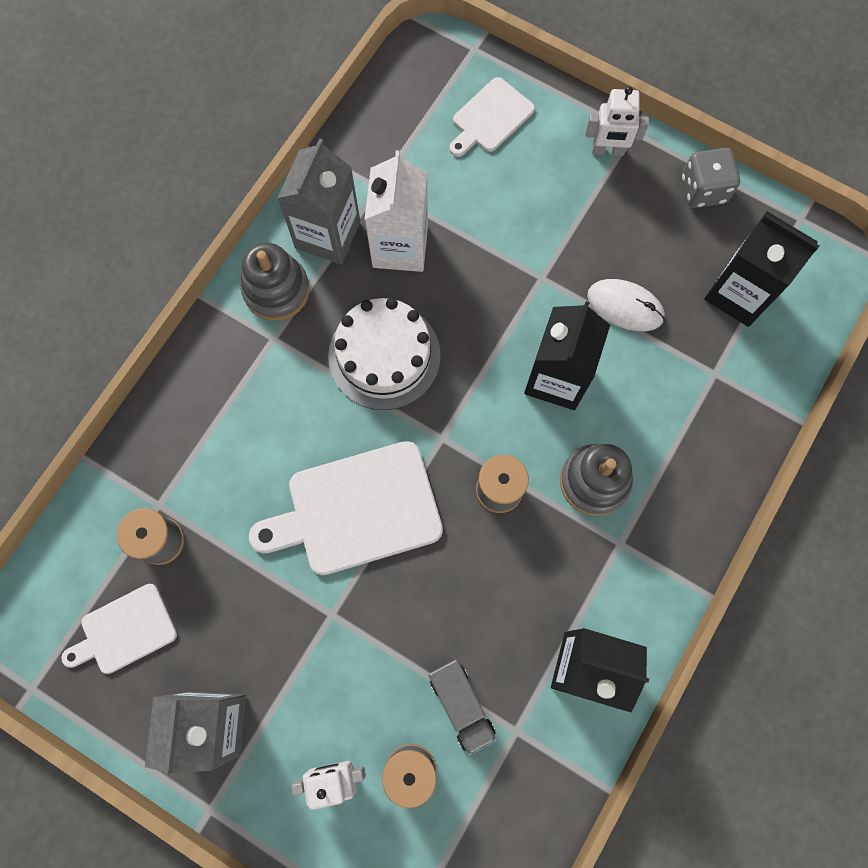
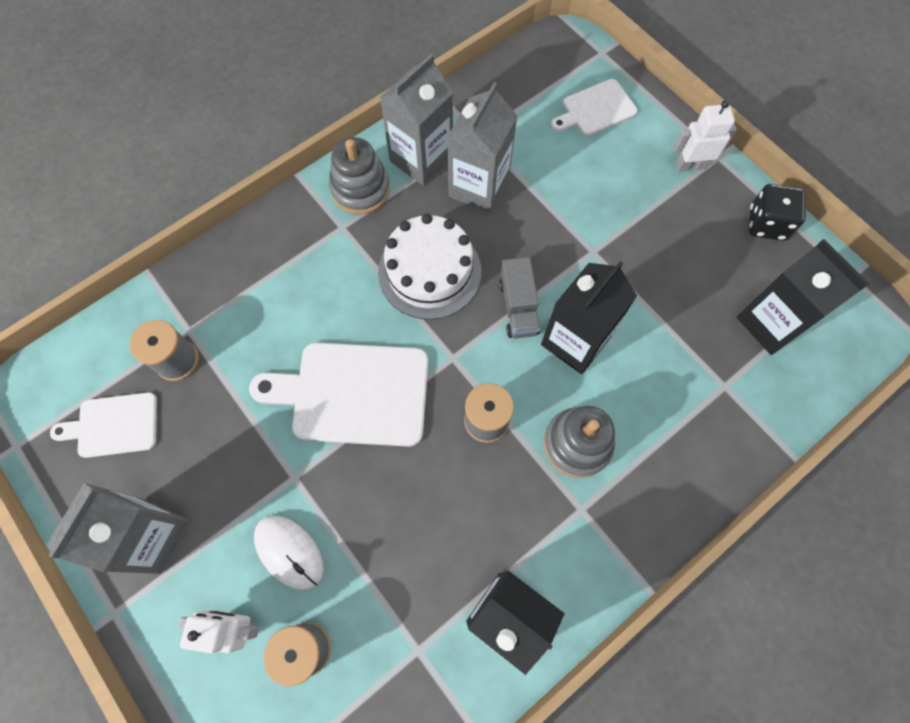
camera: 20 degrees right, 5 degrees down
white carton [364,150,428,272] -> grey carton [447,82,517,213]
grey truck [428,659,497,755] -> grey truck moved to [499,257,540,338]
white robot [585,86,649,156] -> white robot turned 150 degrees clockwise [673,100,737,172]
white mouse [587,279,665,331] -> white mouse moved to [254,516,324,590]
grey dice [682,148,740,208] -> black dice [749,184,806,241]

